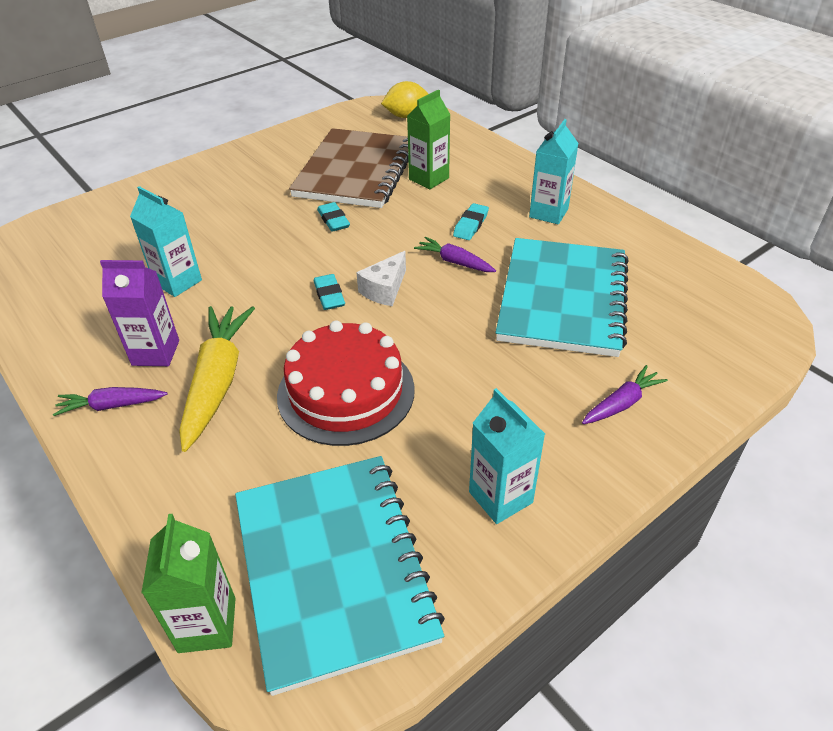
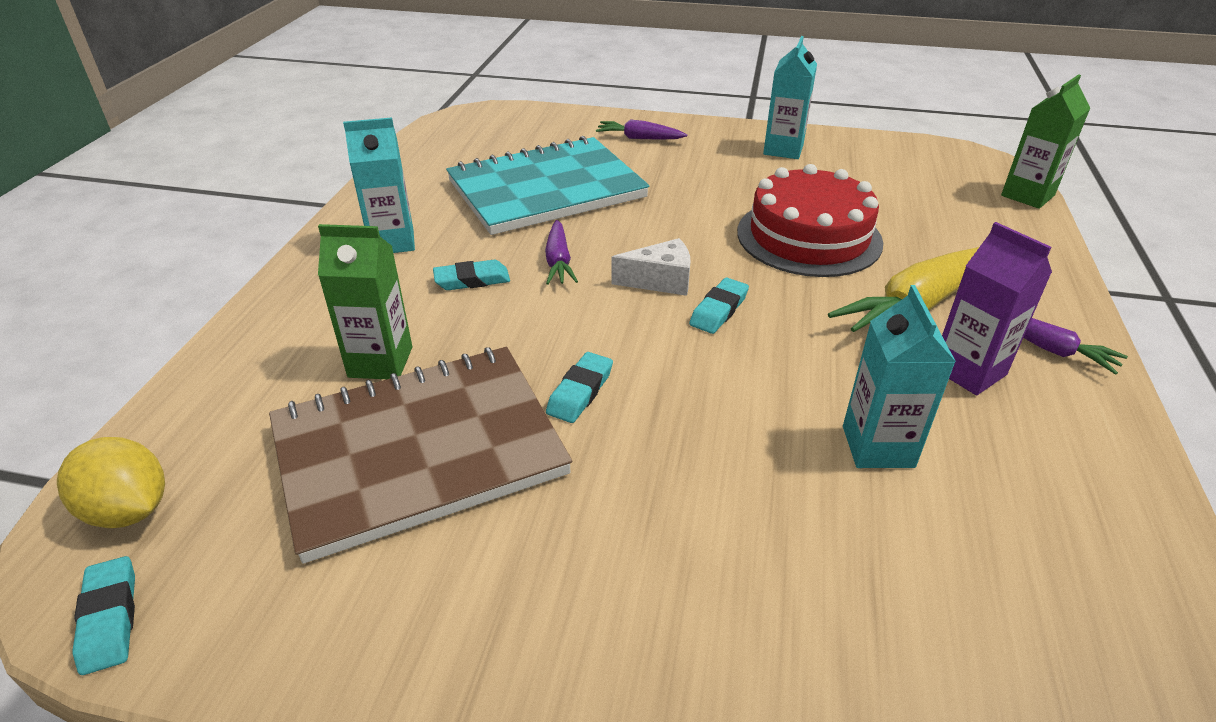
camera: 130 degrees left, 5 degrees down
turquoise notebook [235,456,445,696] -> none
none -> turquoise eraser [73,556,135,675]

